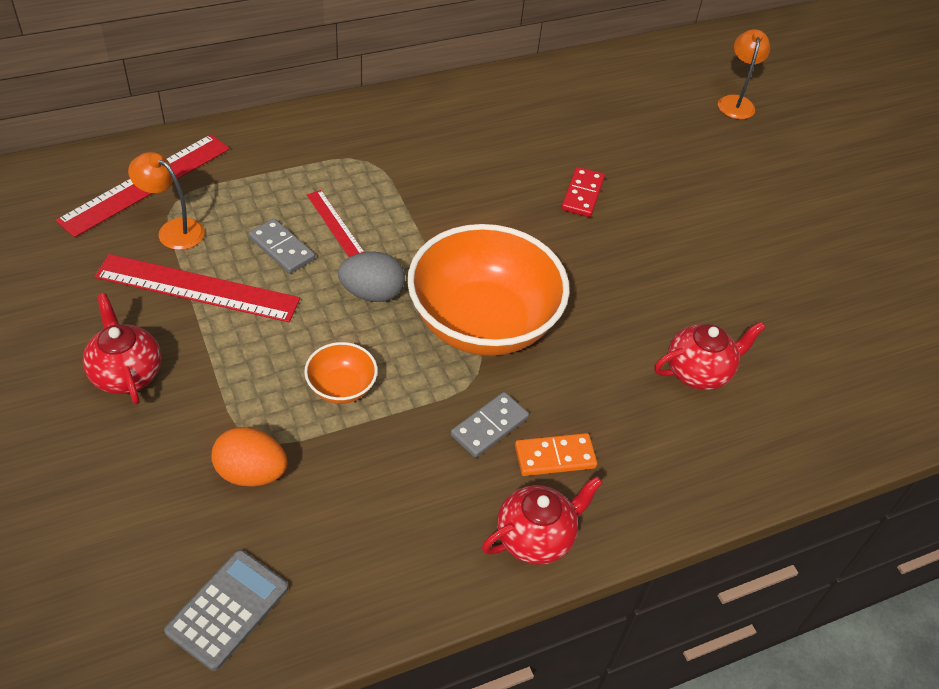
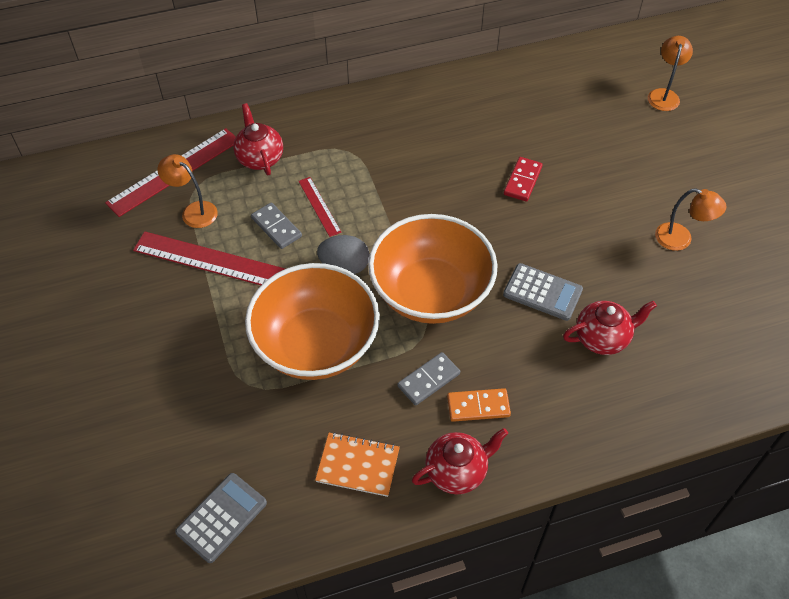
camera: 10 degrees right, 5 degrees up
red teapot [83,293,161,405] -> red teapot moved to [233,103,283,175]
orange egg [211,427,288,487] -> none
orange bowl [304,342,378,404] -> orange bowl [245,263,380,380], size x2.33
none -> orange notebook [315,432,400,497]
none -> grey calculator [503,263,583,321]
none -> orange lamp [655,188,726,251]

